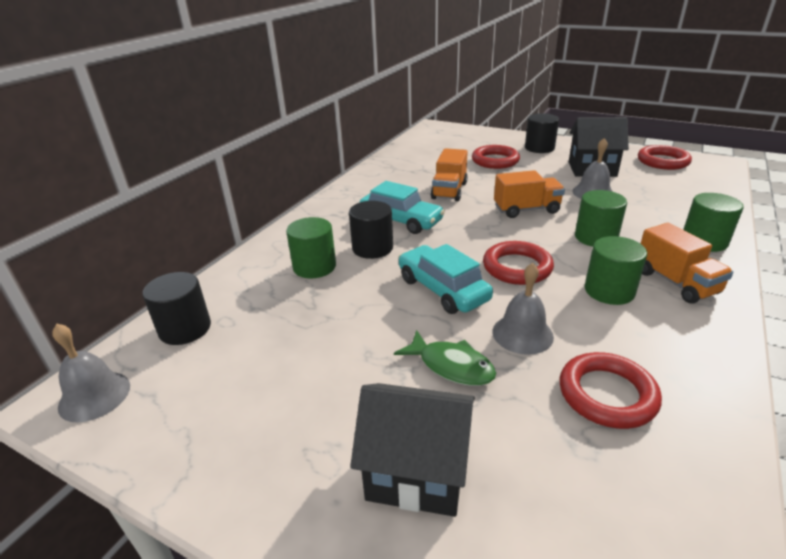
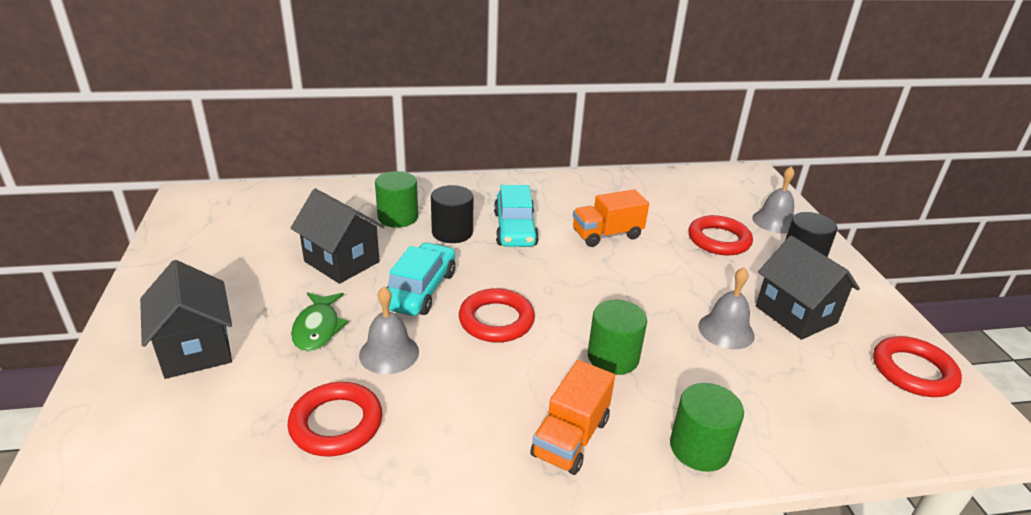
camera: 50 degrees right, 0 degrees up
grey bell [52,323,130,422] -> grey bell moved to [752,166,795,234]
black cylinder [142,272,211,345] -> none
orange truck [494,170,565,218] -> none
green cylinder [585,236,647,305] -> none
none -> black house [290,189,385,284]

